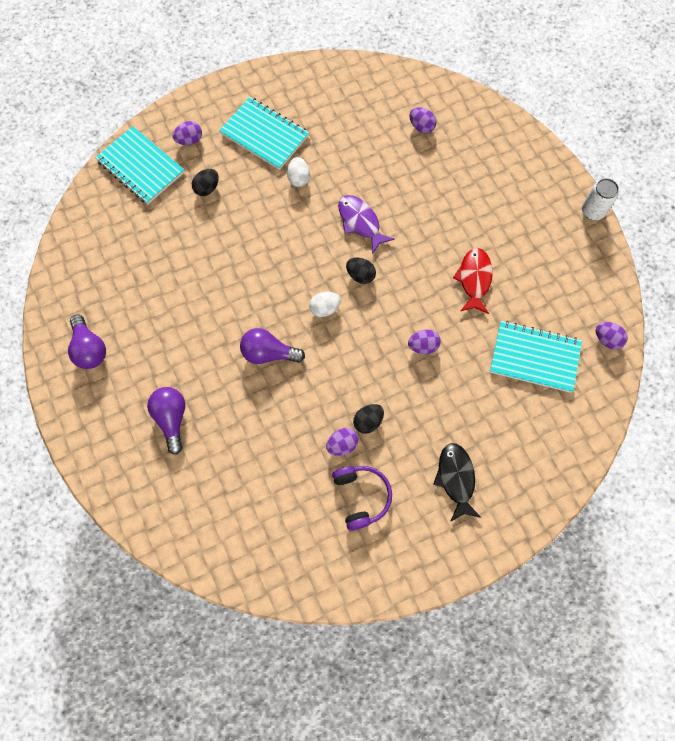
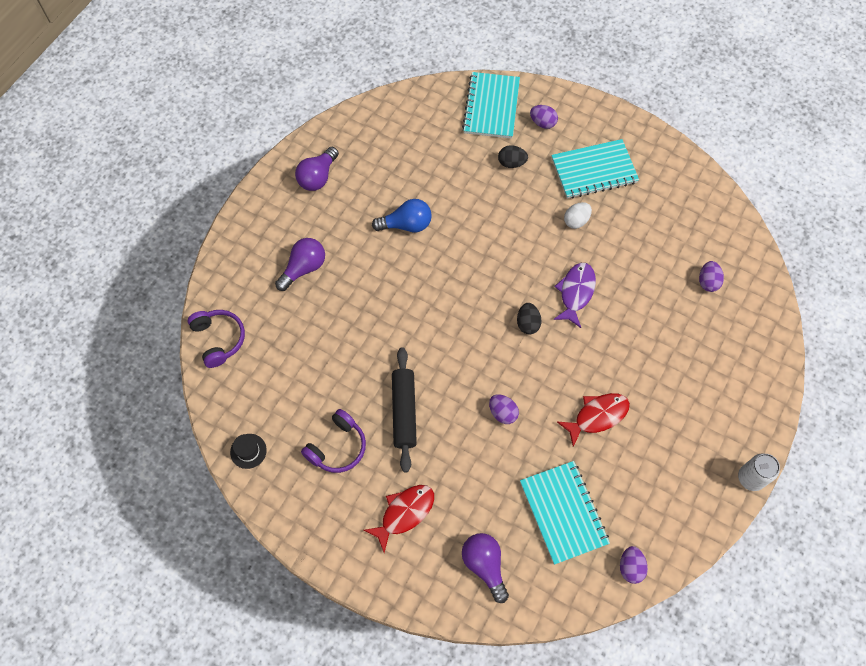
camera: 55 degrees right, 5 degrees down
turquoise notebook [219,97,309,170] -> turquoise notebook turned 75 degrees clockwise [551,139,639,199]
purple light bulb [240,328,305,364] -> purple light bulb moved to [462,533,509,603]
white egg [309,292,341,317] -> none
purple egg [326,428,359,456] -> none
black egg [353,404,384,434] -> black rolling pin [392,348,417,472]
black fish [433,443,481,522] -> red fish [364,485,434,553]
none -> purple headphones [188,310,245,368]
none -> black hat [230,434,267,469]
none -> blue light bulb [372,199,432,232]

